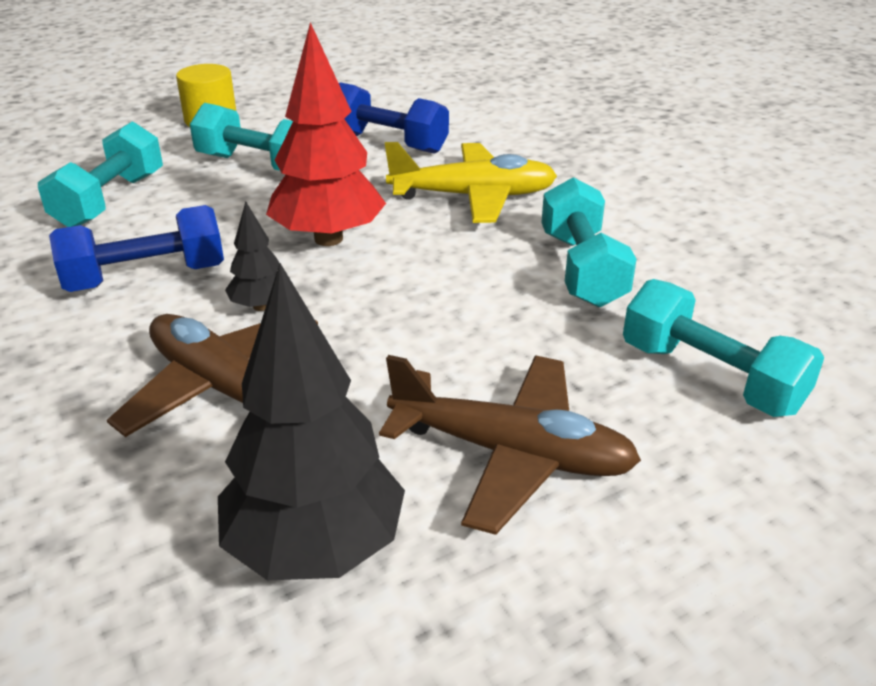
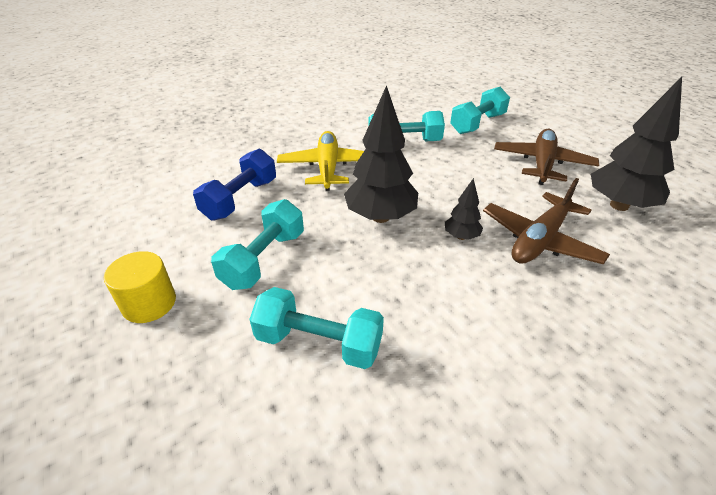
camera: 90 degrees left, 5 degrees up
blue dumbbell [49,205,224,292] -> none
red tree [266,22,386,246] -> black tree [344,85,418,223]

